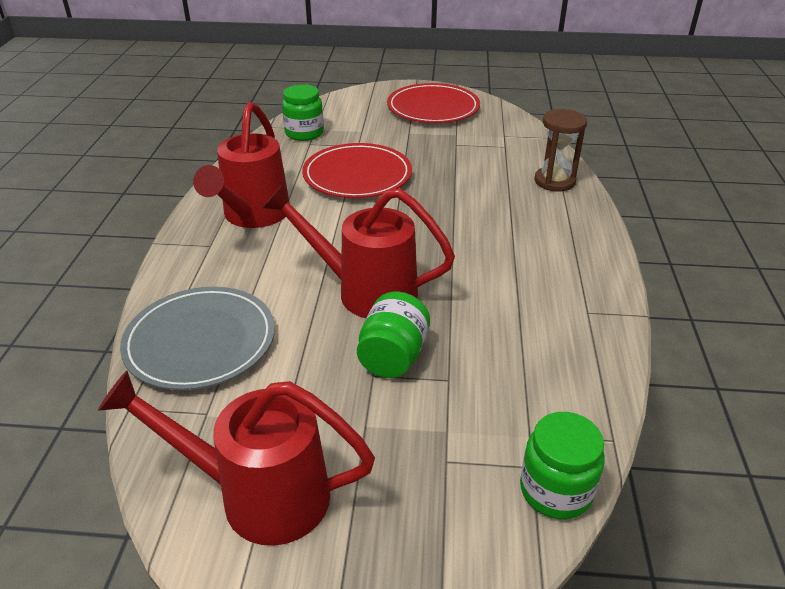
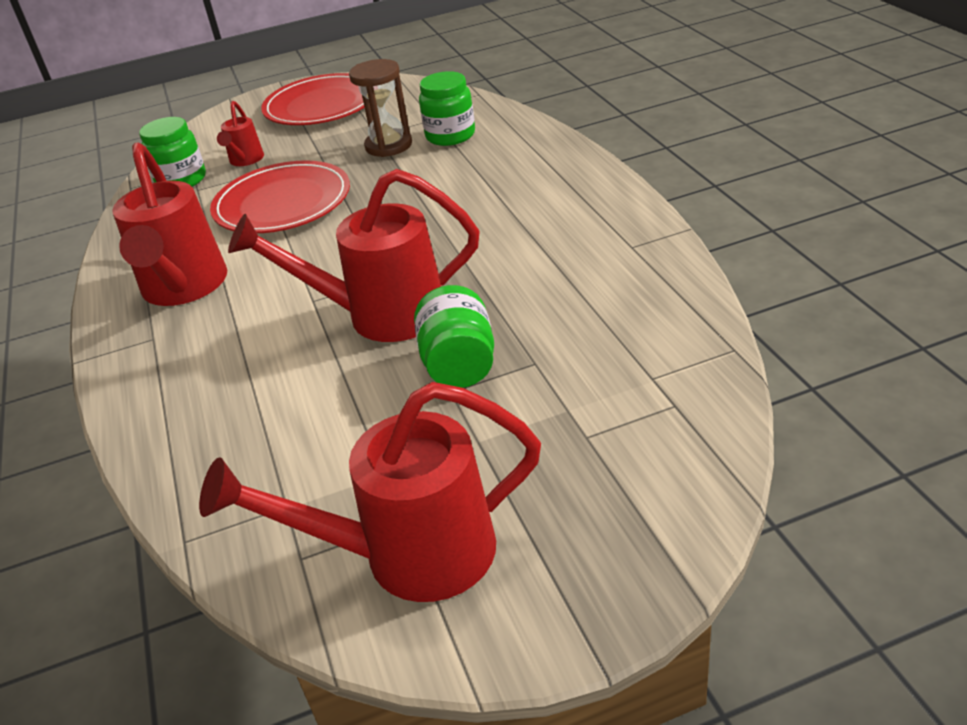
camera: 20 degrees left, 0 degrees up
grey plate [120,287,275,390] -> none
green jar [520,412,605,519] -> green jar moved to [419,71,475,146]
brown hourglass [534,109,587,192] -> brown hourglass moved to [349,59,412,157]
none -> red watering can [217,101,264,166]

